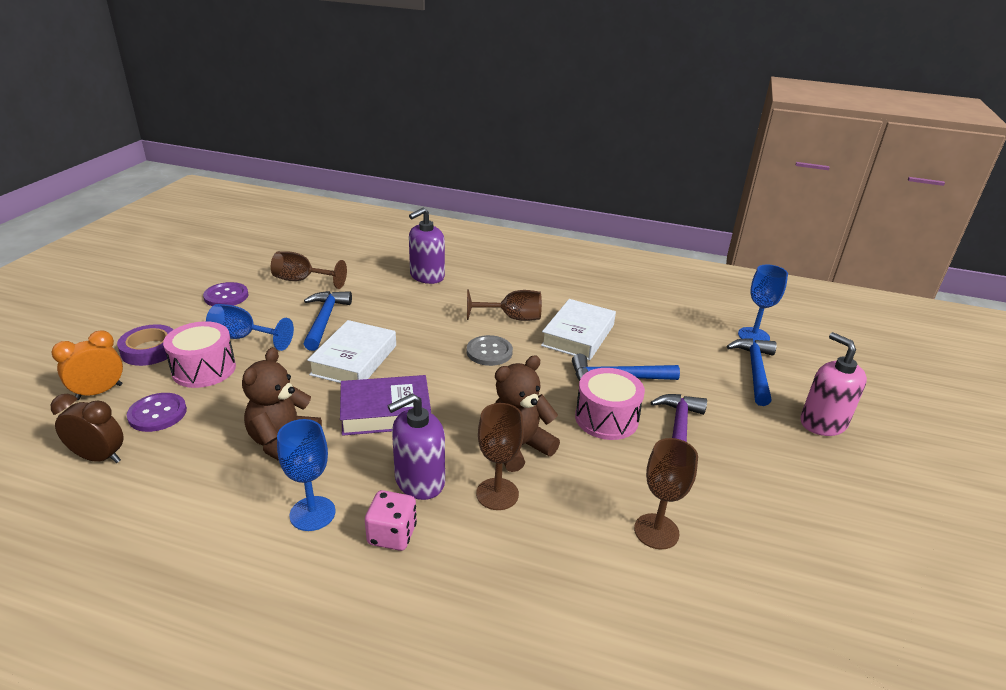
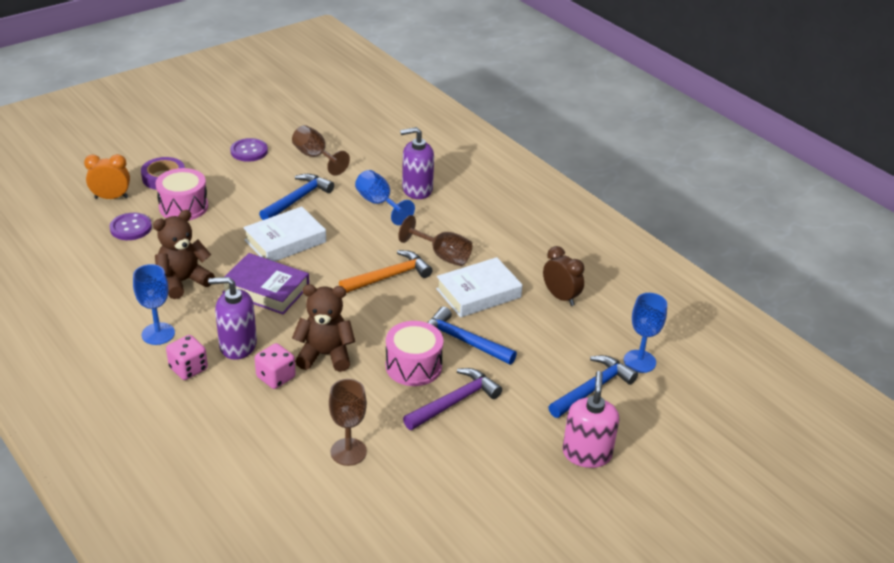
camera: 35 degrees right, 5 degrees up
brown clock [51,394,124,463] -> brown clock moved to [543,246,584,306]
blue goblet [206,304,294,351] -> blue goblet moved to [355,170,415,225]
grey button [467,335,513,366] -> orange hammer [339,250,433,293]
brown goblet [476,403,524,510] -> pink dice [255,343,296,389]

